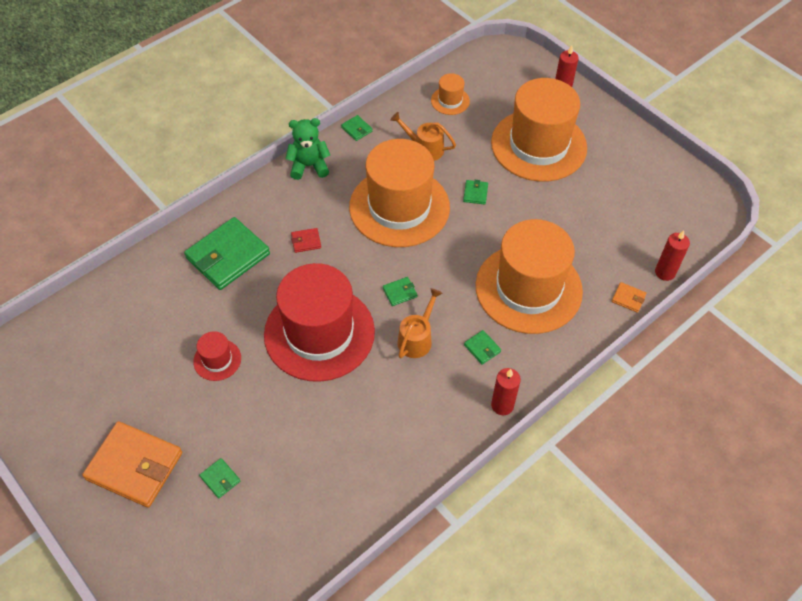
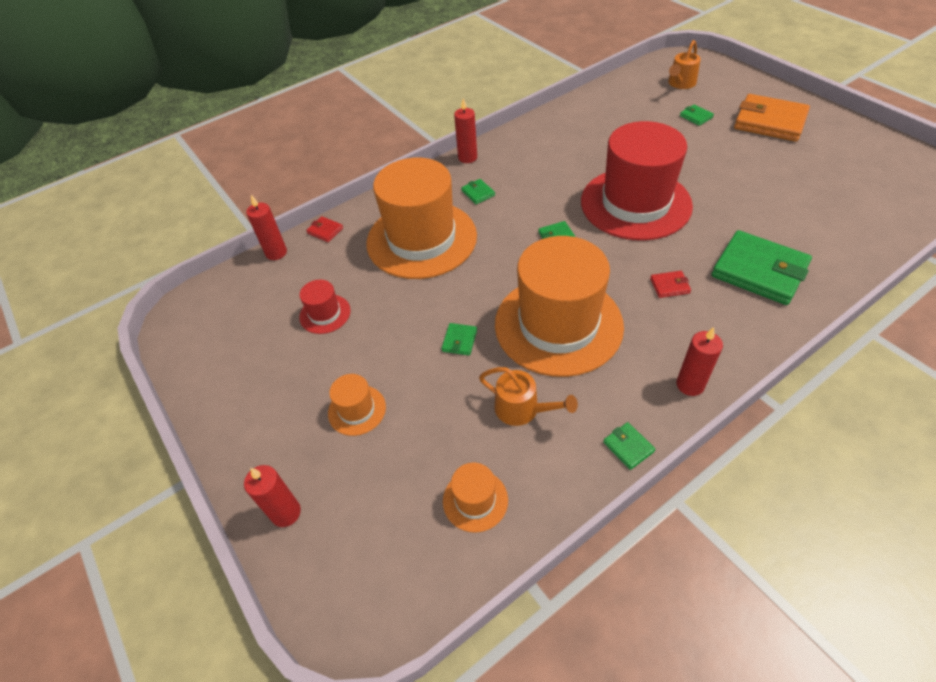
camera: 170 degrees left, 5 degrees down
green wallet [184,217,270,290] -> green wallet turned 75 degrees clockwise [711,230,812,305]
red hat [193,331,241,381] -> red hat moved to [299,280,351,334]
green teddy bear [286,118,330,180] -> red candle [676,327,723,396]
orange watering can [397,288,442,358] -> orange watering can moved to [668,40,701,89]
orange hat [491,78,587,182] -> orange hat [328,374,386,436], size x0.42
orange wallet [612,282,647,313] -> red wallet [306,216,343,242]

